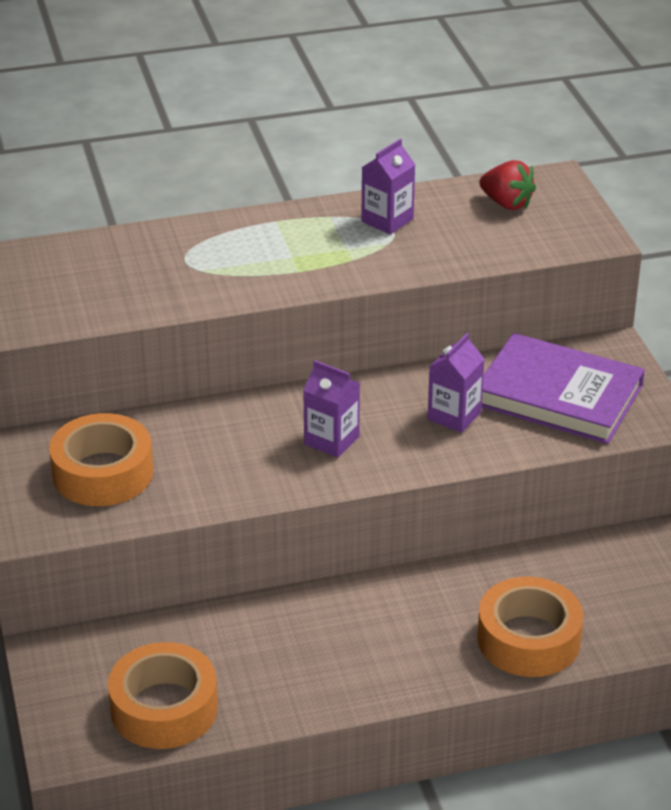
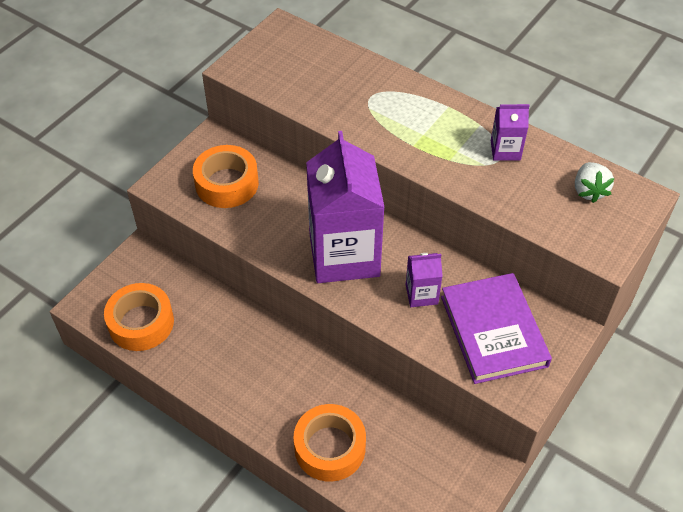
camera: 50 degrees right, 15 degrees up
purple carton [303,360,360,458] -> purple carton [306,131,385,283], size x2.30
red strawberry [479,160,536,210] -> white strawberry [575,162,615,203]

